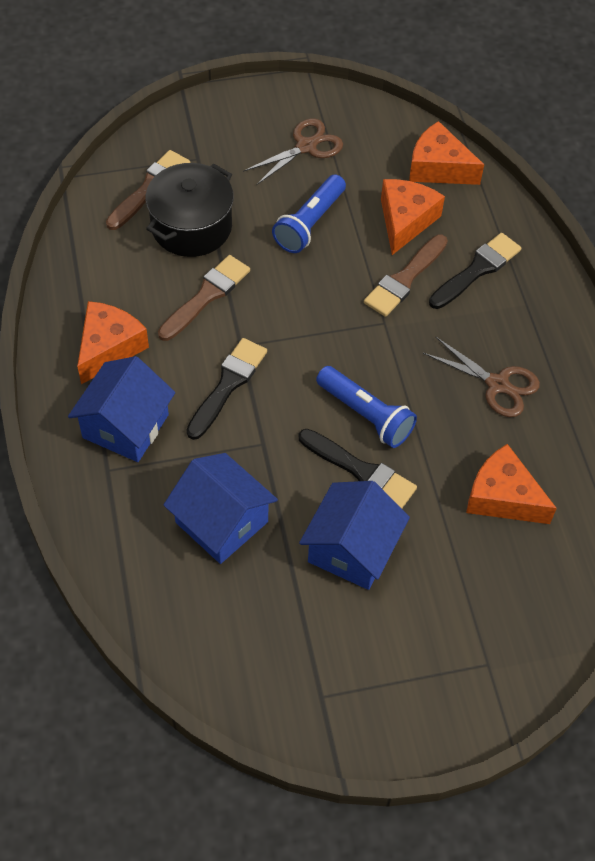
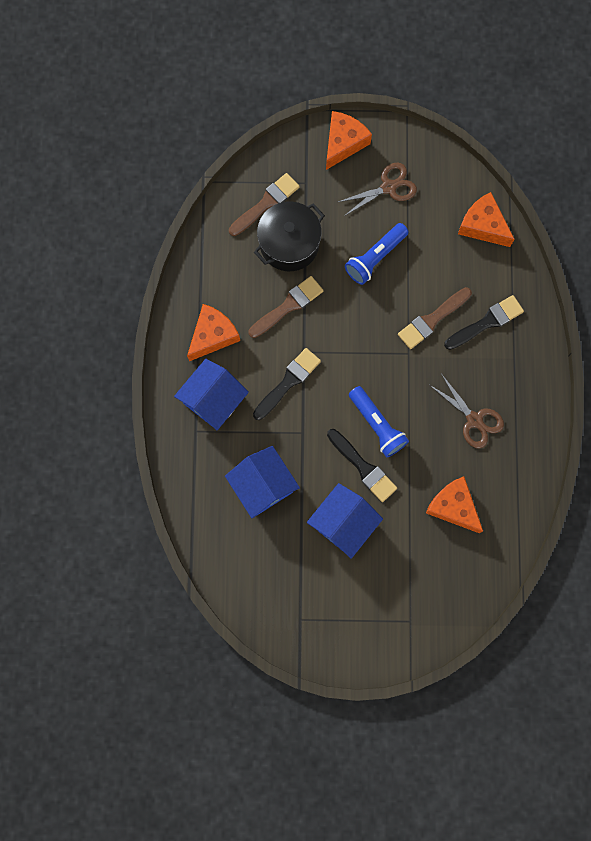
camera: 15 degrees right, 20 degrees up
orange cheese [381,179,445,255] -> orange cheese moved to [326,111,372,170]

